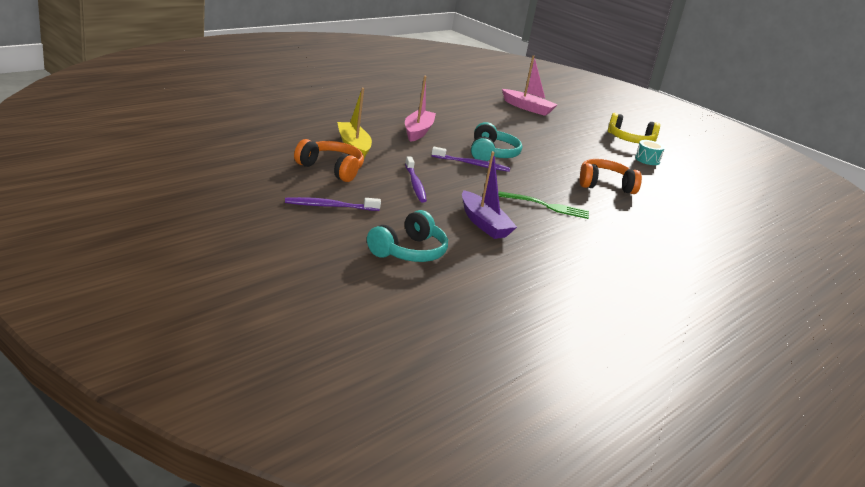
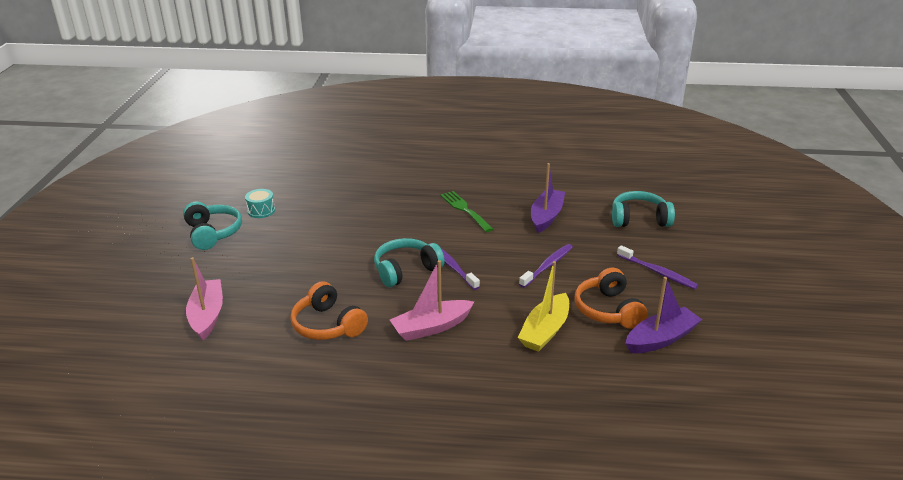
camera: 125 degrees left, 5 degrees up
orange headphones [580,159,642,194] -> orange headphones moved to [290,281,368,340]
yellow headphones [608,113,660,143] -> turquoise headphones [183,201,242,250]
none -> purple boat [625,277,702,353]

